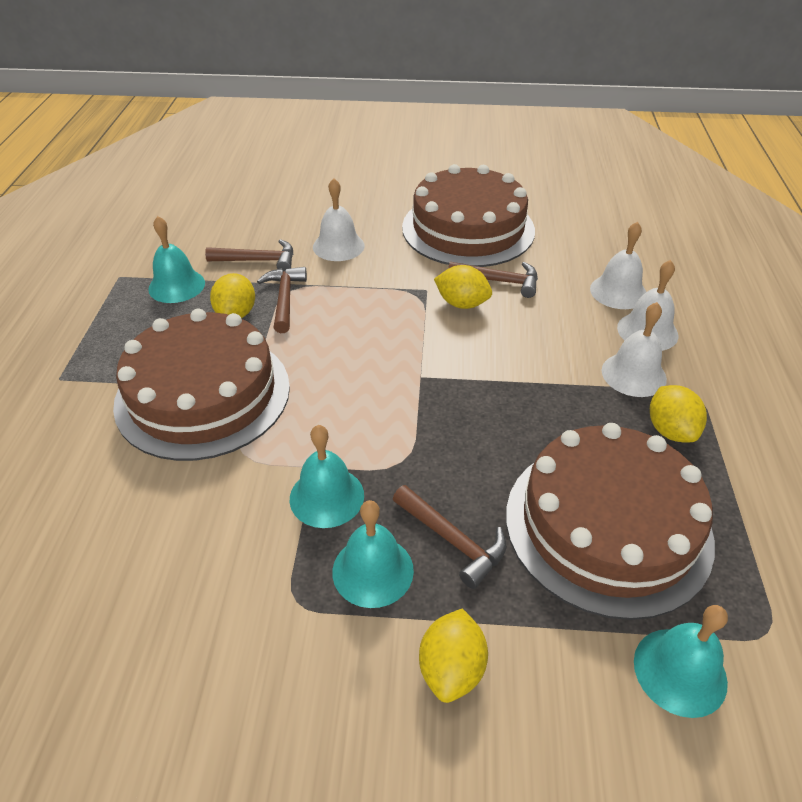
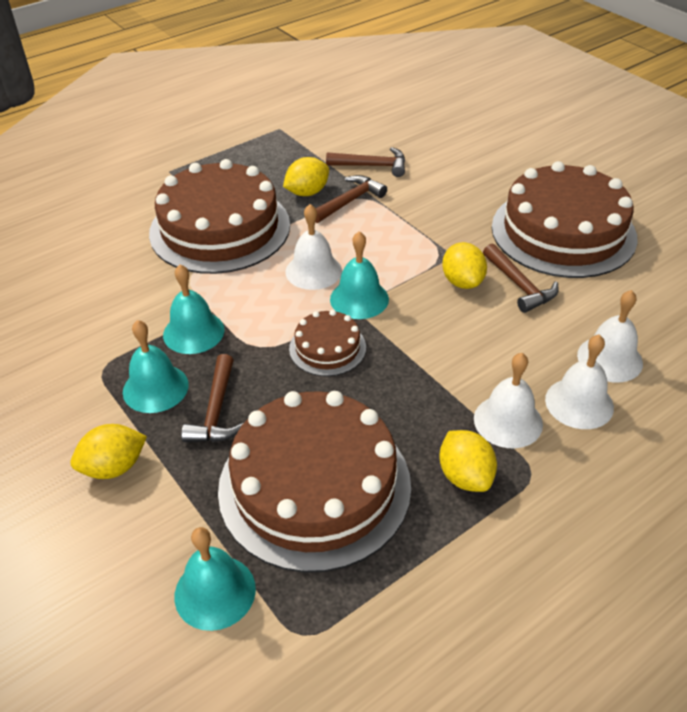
camera: 50 degrees right, 0 degrees up
turquoise bell [148,216,205,303] -> turquoise bell moved to [330,231,389,319]
brown hammer [205,239,293,271] -> brown hammer turned 45 degrees counterclockwise [326,147,405,177]
white bell [313,178,365,261] -> white bell moved to [285,204,342,290]
yellow lemon [650,385,707,442] -> yellow lemon turned 60 degrees counterclockwise [439,430,497,492]
none -> brown cake [289,310,366,376]

